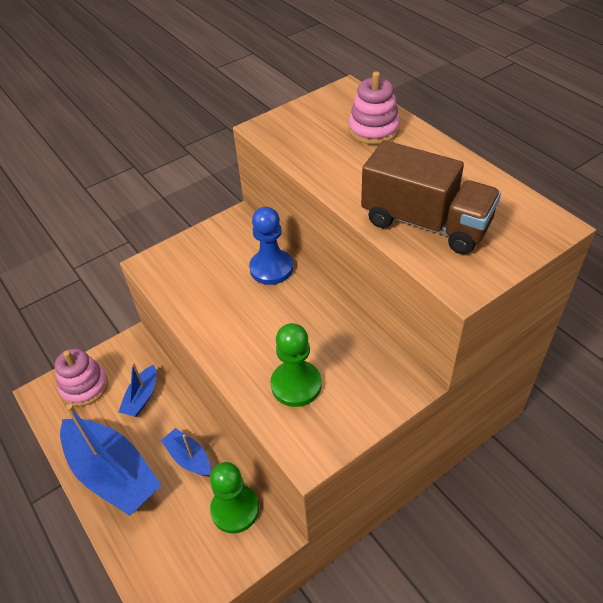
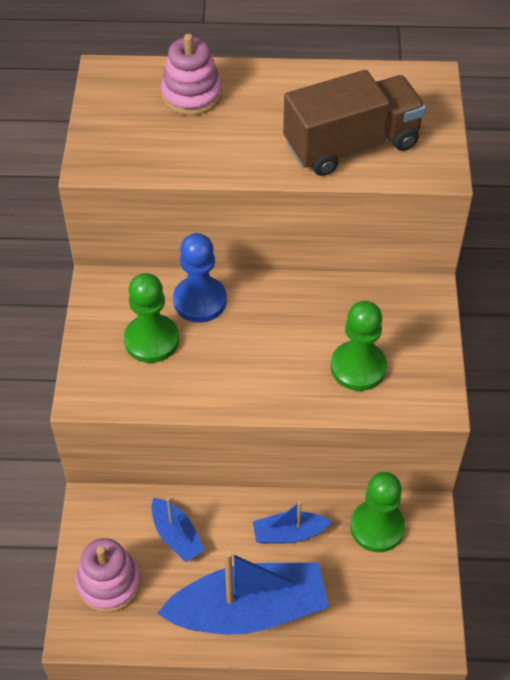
camera: 55 degrees left, 5 degrees up
none -> green pawn [124,273,179,363]

